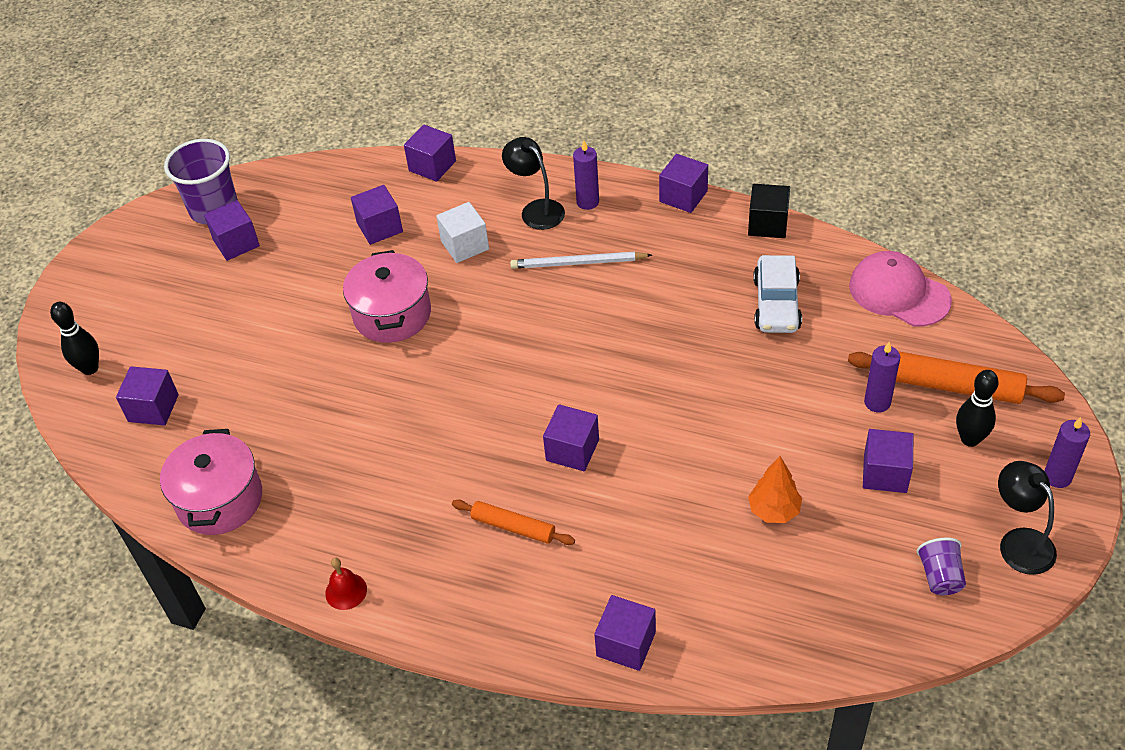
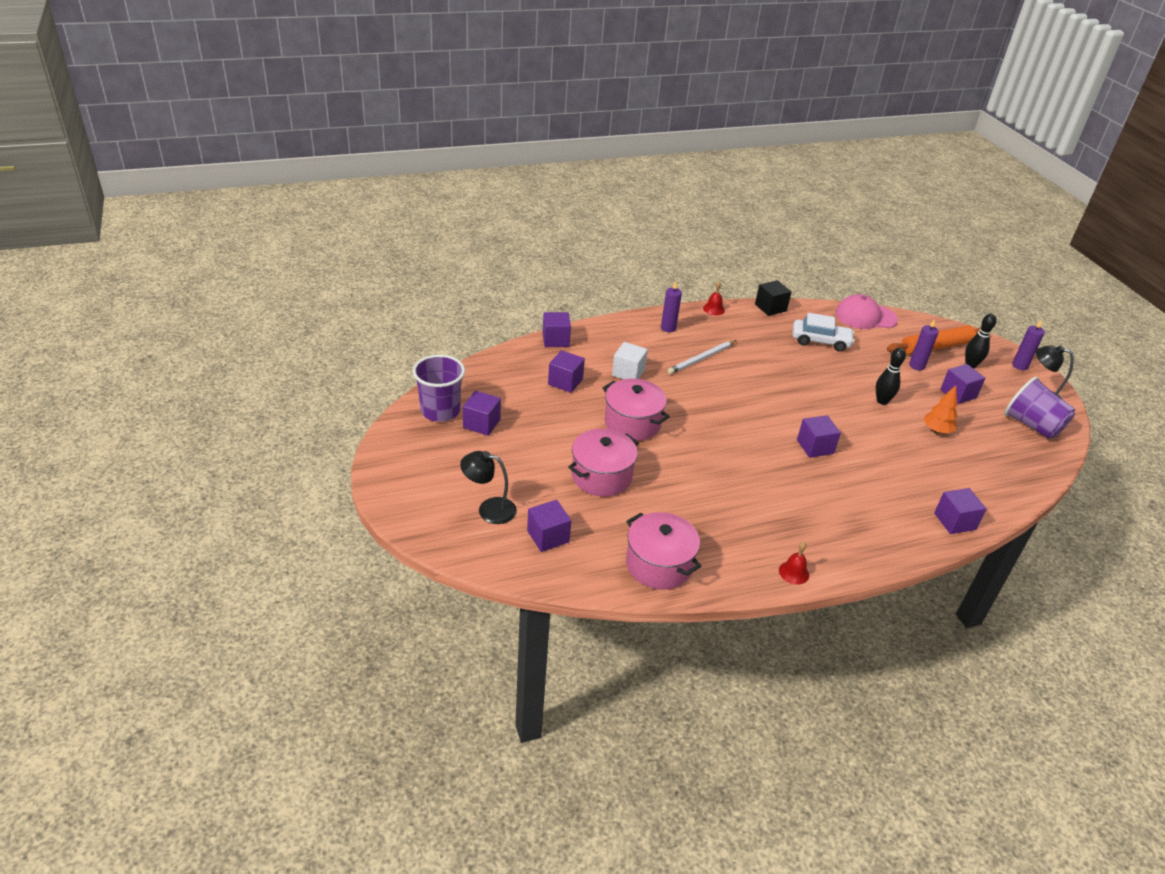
camera: 45 degrees left, 10 degrees down
black bowling pin [50,302,99,375] -> black bowling pin moved to [876,348,906,405]
orange rolling pin [452,499,575,545] -> none
black lamp [502,137,565,230] -> black lamp moved to [460,451,517,524]
purple cube [659,154,708,213] -> red bell [703,281,725,315]
white car [753,255,802,333] -> white car turned 45 degrees counterclockwise [793,313,855,352]
purple cup [917,538,966,595] -> purple cup [1004,377,1075,439], size x1.87
none -> pink pot [568,429,639,496]

